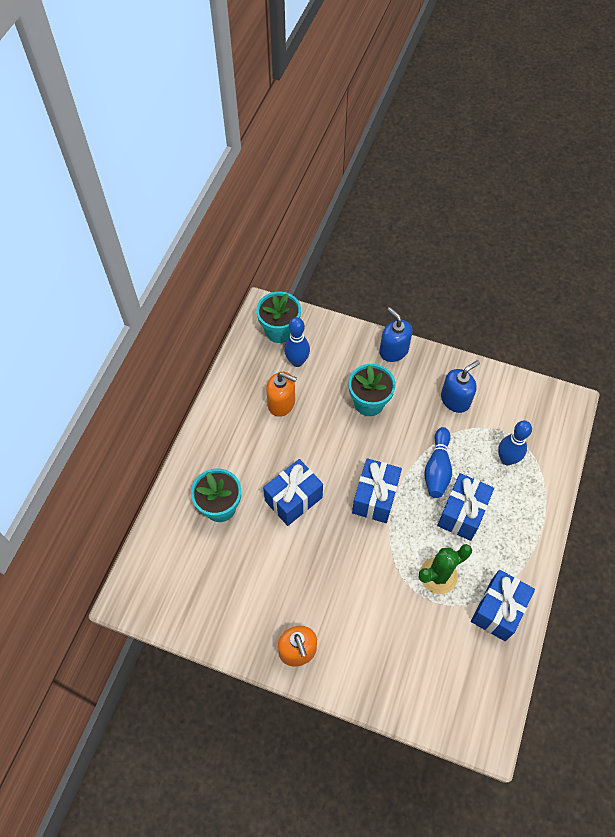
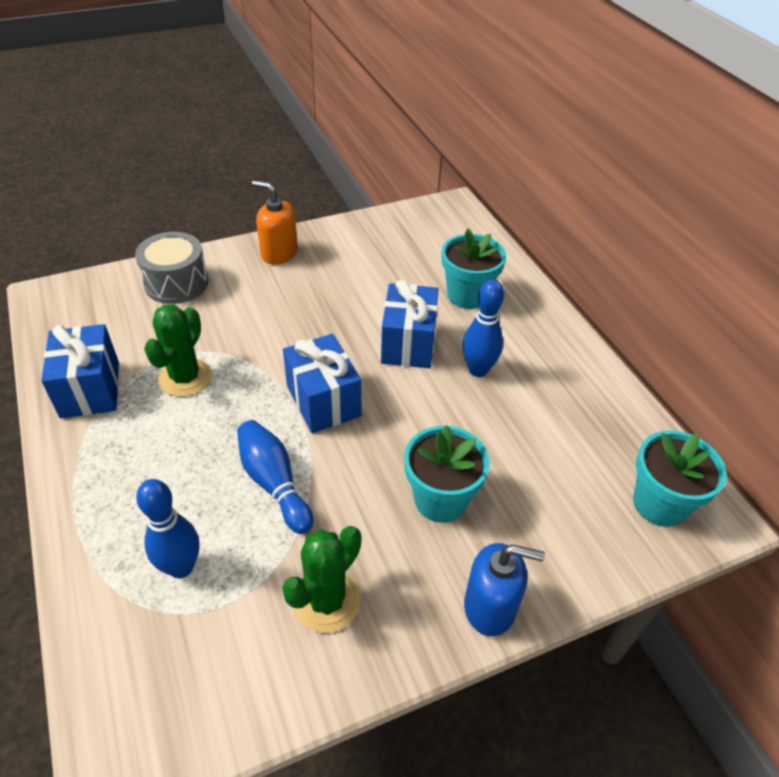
camera: 135 degrees right, 15 degrees down
orange soap dispenser [266,372,297,417] -> none
blue bowling pin [284,317,310,367] -> blue bowling pin moved to [462,279,504,377]
blue gift [437,473,494,541] -> none
blue soap dispenser [441,360,480,413] -> green cactus [282,526,361,633]
none -> grey drum [135,232,208,304]

